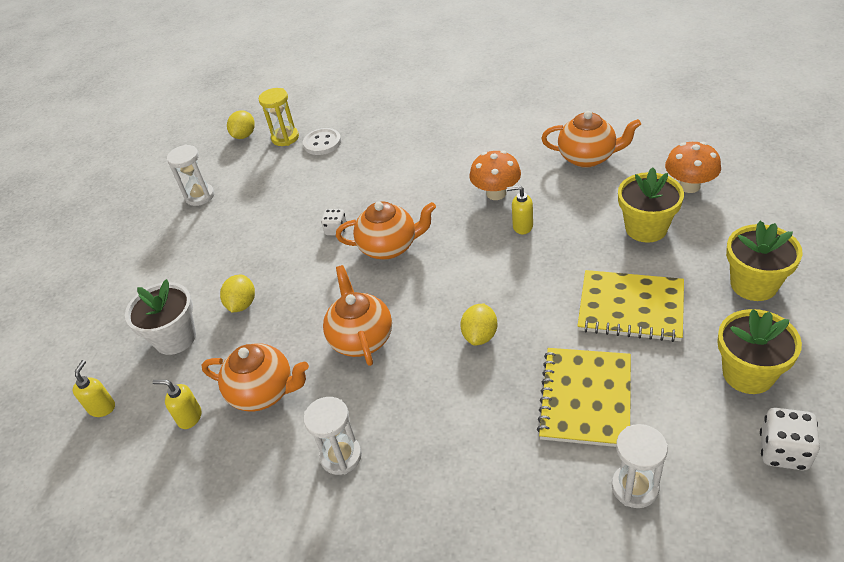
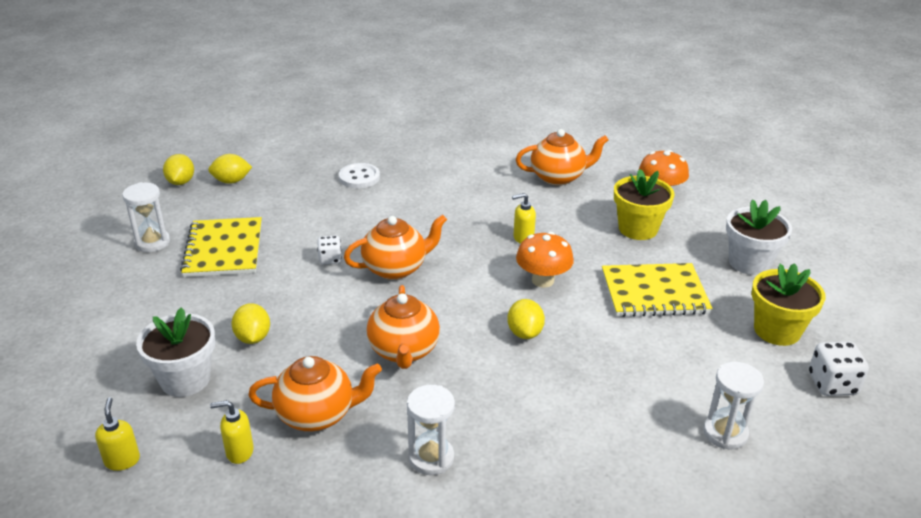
camera: 25 degrees left, 10 degrees down
yellow hourglass [259,88,299,146] -> yellow lemon [208,154,252,184]
white button [303,128,341,155] -> white button moved to [339,163,380,189]
orange teapot [323,265,392,366] -> orange teapot turned 150 degrees counterclockwise [367,285,440,369]
orange mushroom [469,150,521,200] -> orange mushroom moved to [516,232,574,288]
yellow notebook [537,348,631,447] -> yellow notebook moved to [180,217,262,277]
yellow flower pot [726,221,803,301] -> white flower pot [726,199,792,275]

